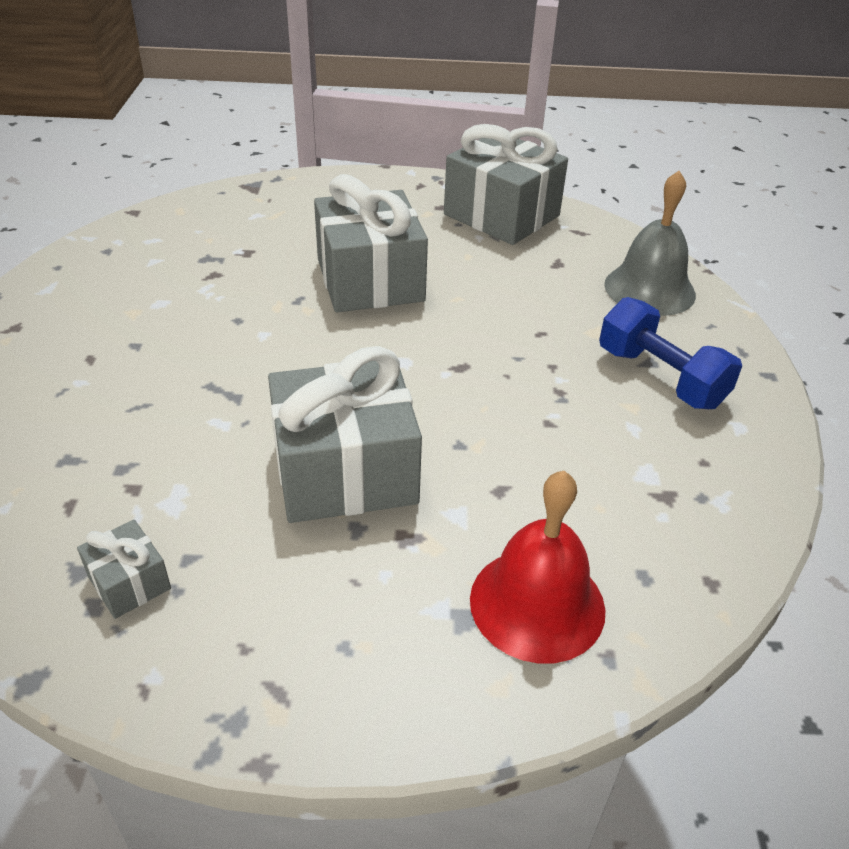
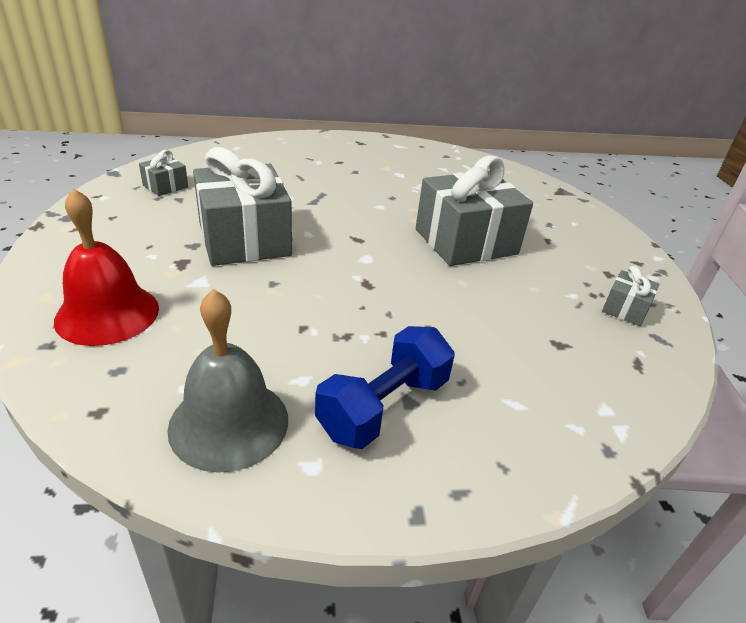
camera: 80 degrees right, 5 degrees down
grey gift [444,124,568,245] -> grey gift [602,266,659,326], size x0.45
grey bell [604,171,696,316] -> grey bell moved to [167,289,288,473]

